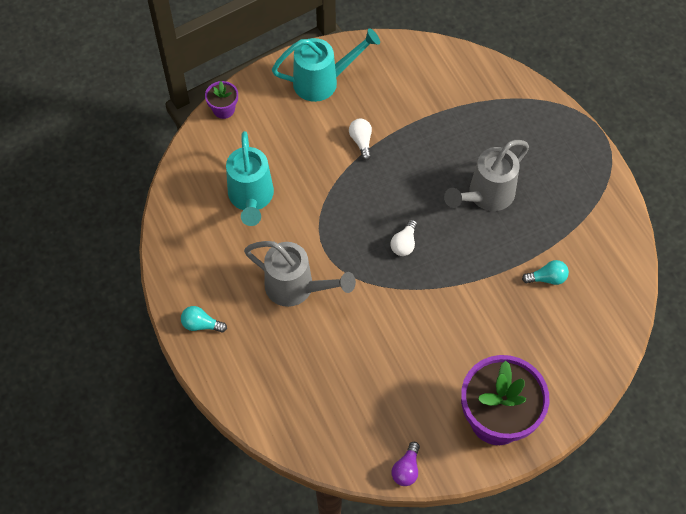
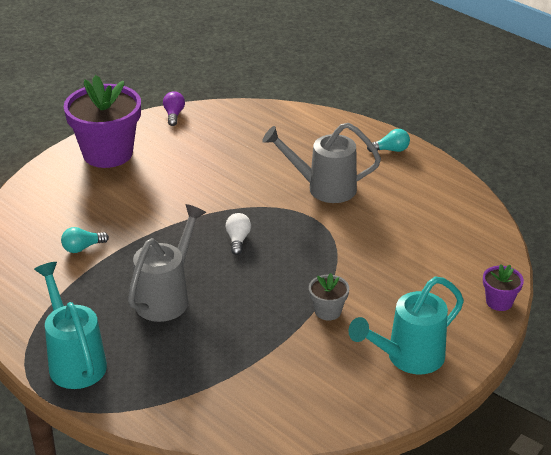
camera: 160 degrees right, 25 degrees down
turquoise watering can [226,131,274,226] -> turquoise watering can moved to [34,262,107,389]
white light bulb [349,119,372,160] -> grey flower pot [309,273,349,321]

